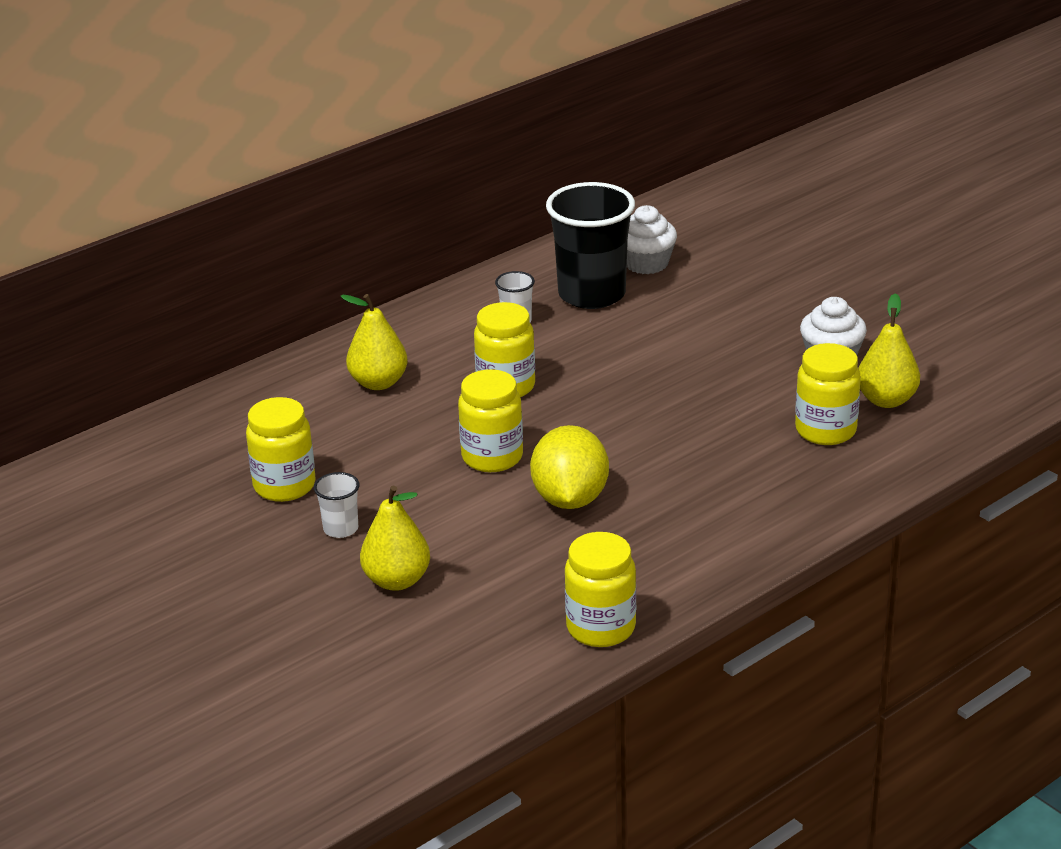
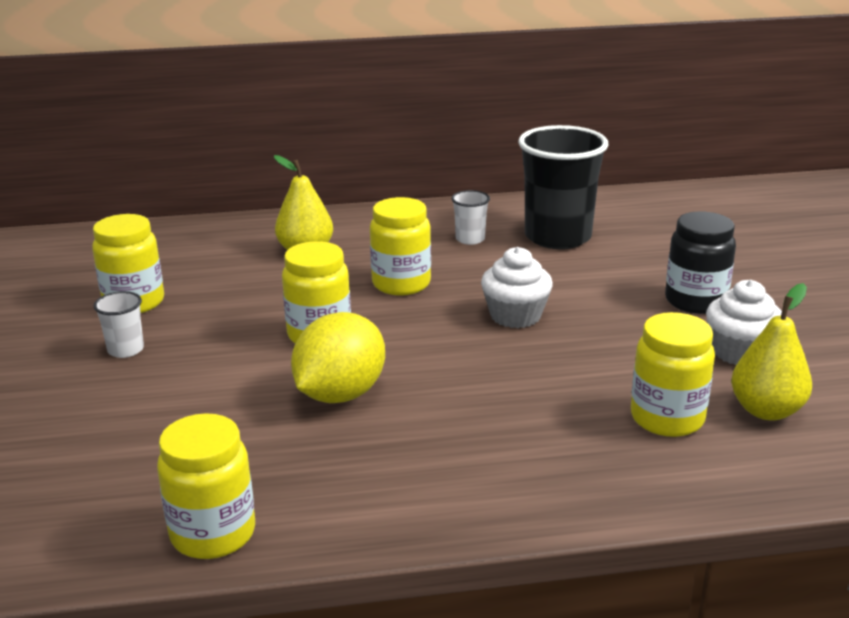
camera: 30 degrees right, 5 degrees down
yellow pear [360,485,430,591] -> none
white cupcake [627,205,677,274] -> white cupcake moved to [481,247,553,328]
none -> black jar [665,211,736,314]

